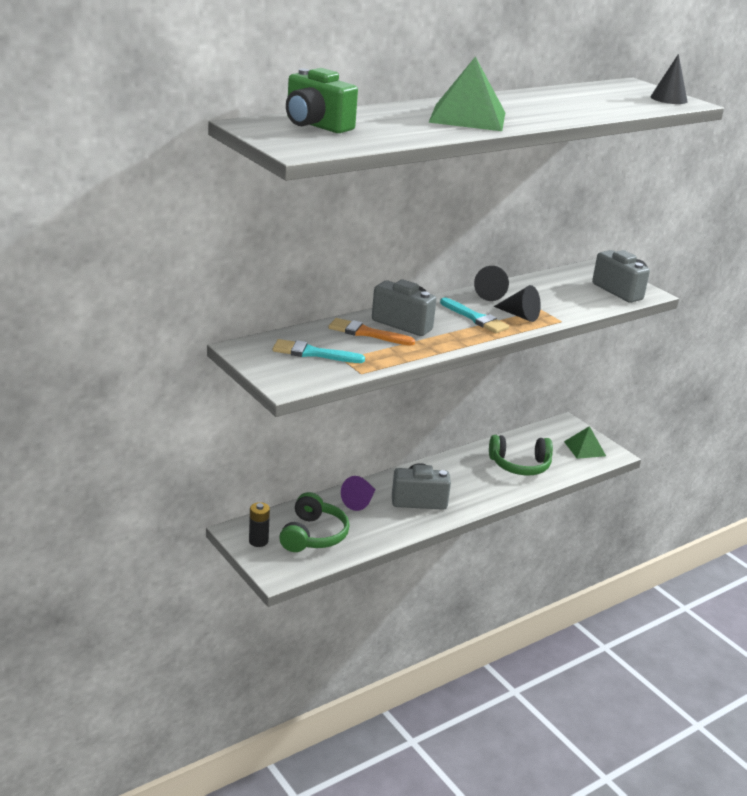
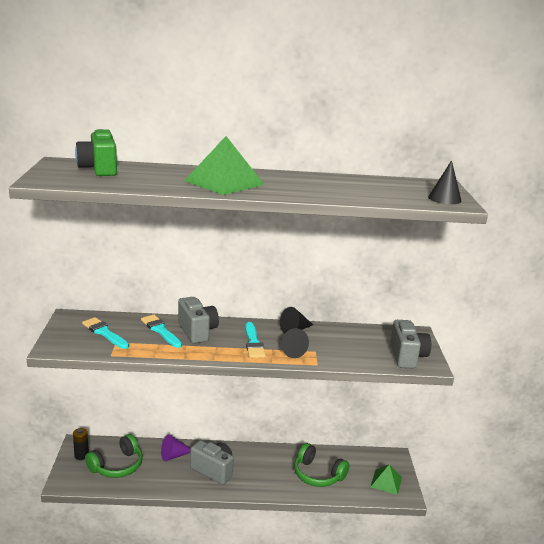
camera: 35 degrees right, 5 degrees down
orange brush [328,318,415,346] -> turquoise brush [141,315,182,348]

